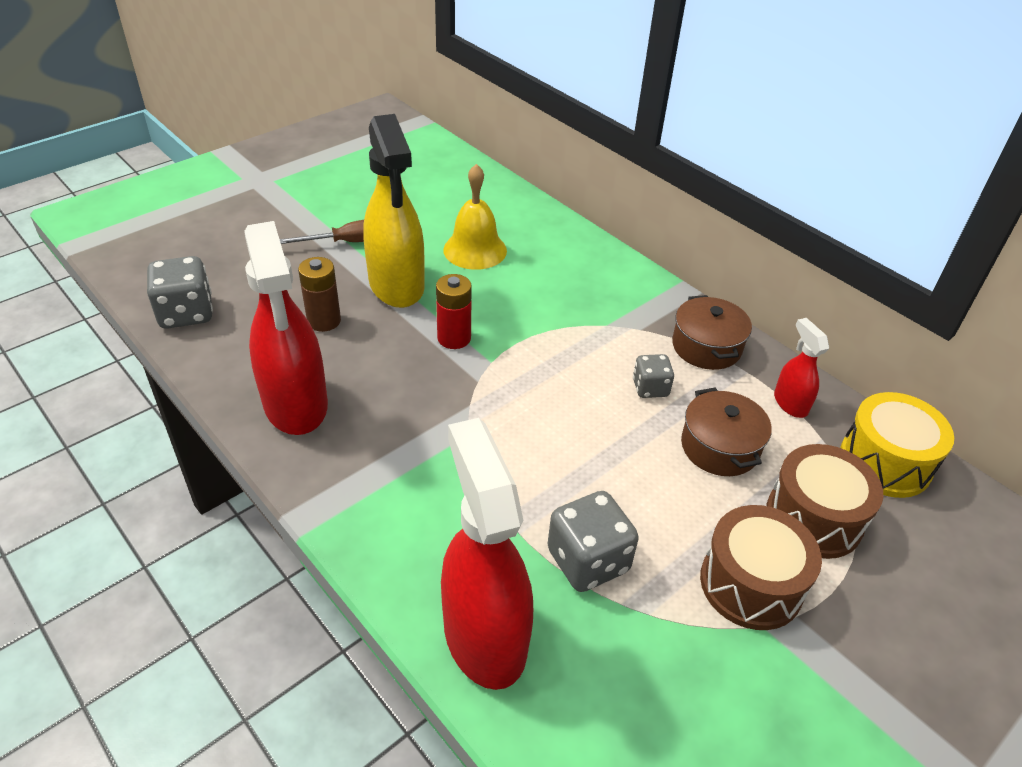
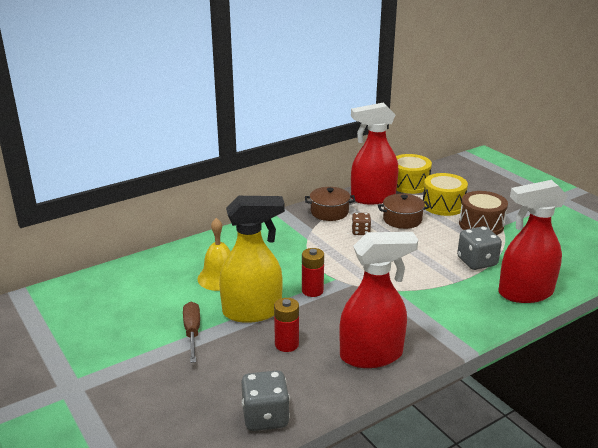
camera: 80 degrees left, 15 degrees down
brown battery [298,257,341,332] -> red battery [274,298,299,352]
grey dice [633,354,674,398] -> brown dice [352,213,371,235]
brown drum [766,444,883,559] -> yellow drum [423,173,468,216]
red spray bottle [774,318,829,418] -> red spray bottle [351,102,399,204], size x2.09

